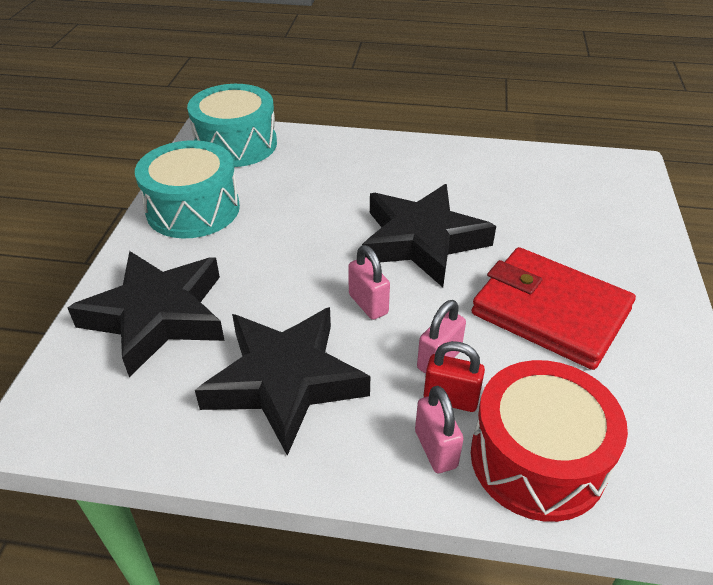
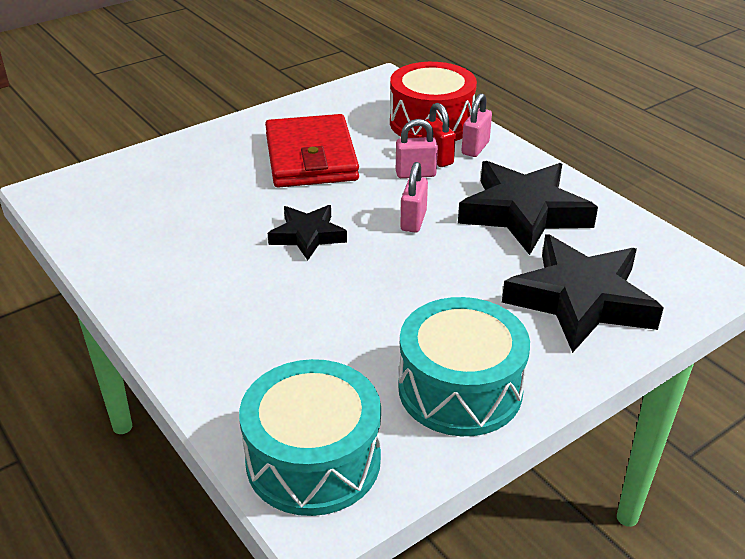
camera: 135 degrees left, 5 degrees down
black star [362,184,496,287] -> black star [268,205,347,261], size x0.56

